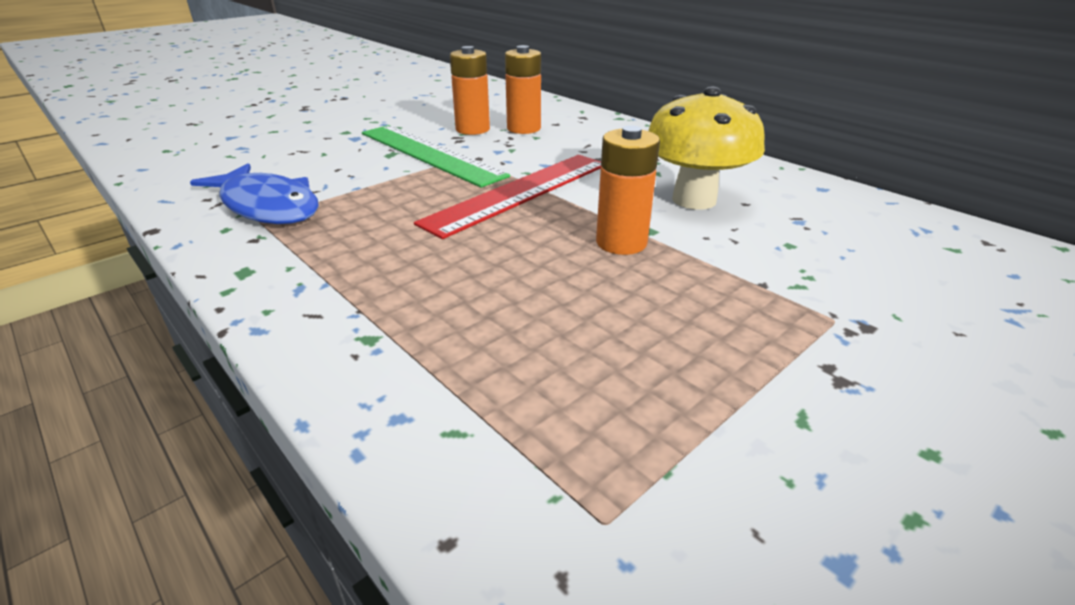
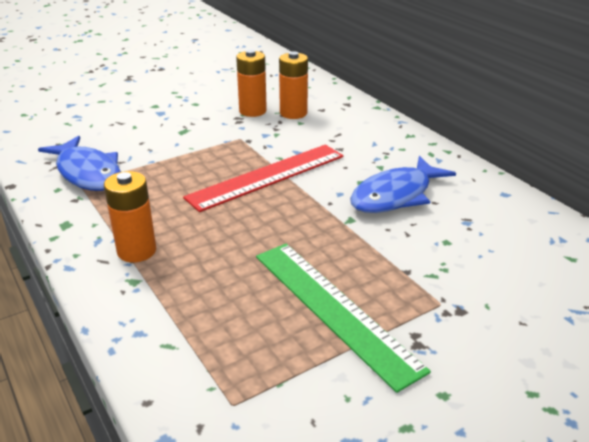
camera: 10 degrees right, 0 degrees up
green ruler [362,125,510,188] -> green ruler moved to [256,244,431,393]
orange battery [596,125,660,255] -> orange battery moved to [104,171,156,262]
yellow mushroom [648,86,765,210] -> blue fish [350,156,456,213]

